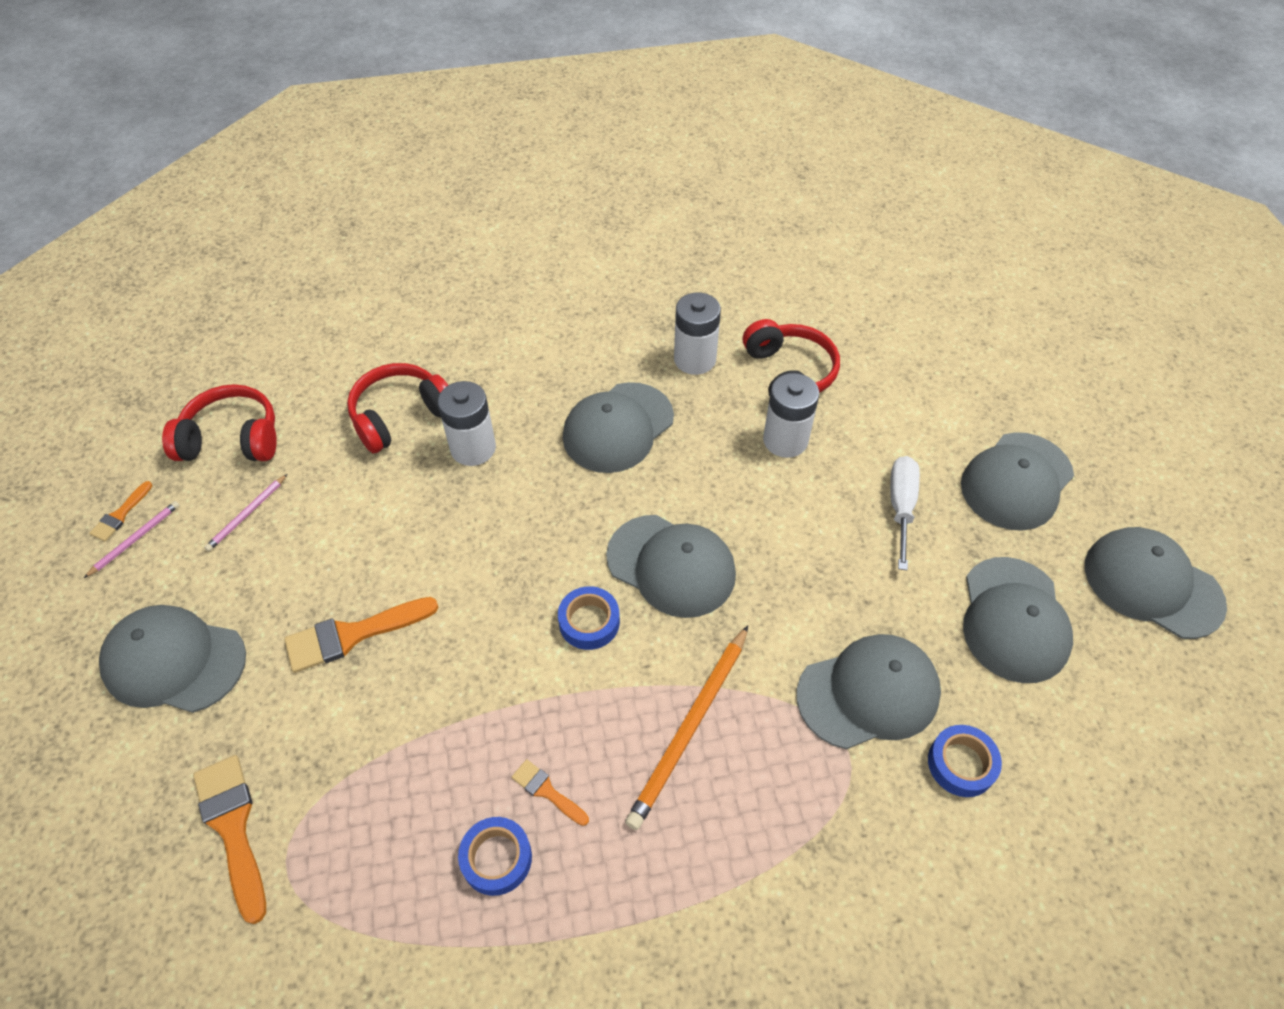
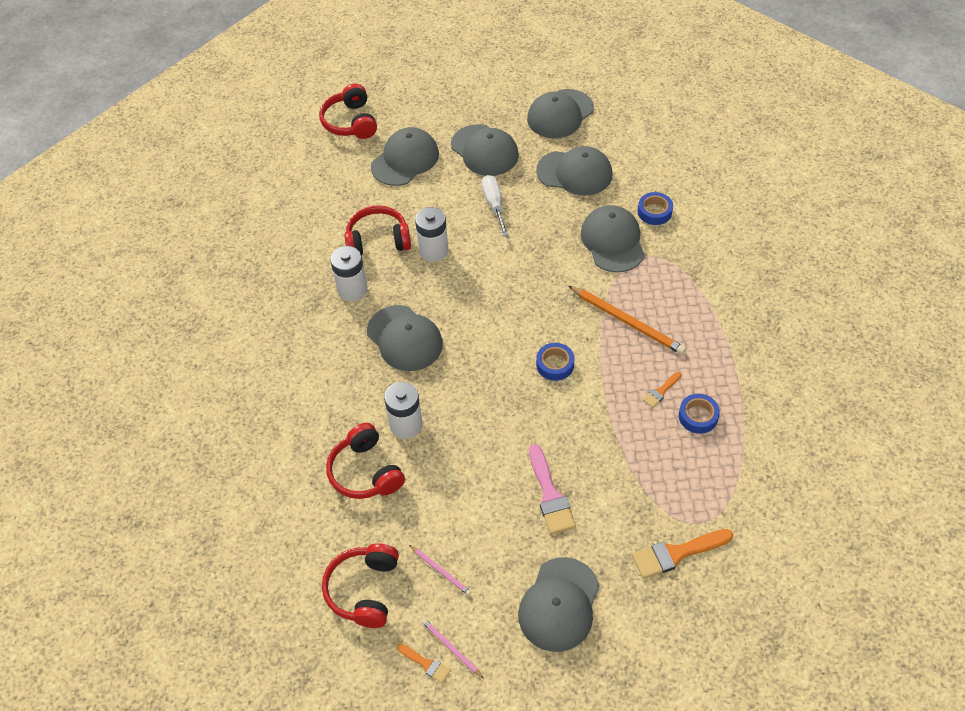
camera: 80 degrees left, 0 degrees up
orange brush [284,597,438,673] -> pink brush [529,444,576,534]
grey cap [606,515,736,618] -> grey cap moved to [371,127,439,186]
white screwdriver [890,456,920,570] -> white screwdriver turned 60 degrees clockwise [482,175,508,237]
none -> red headphones [319,83,377,139]

